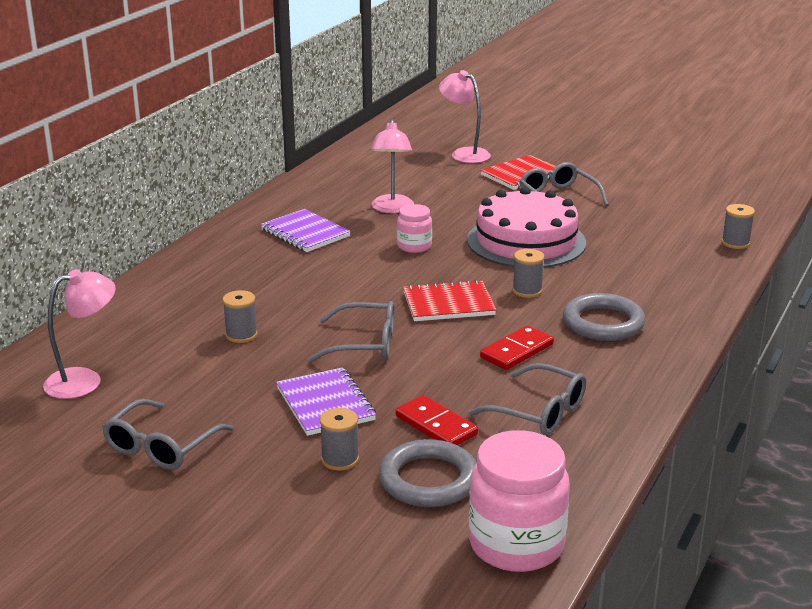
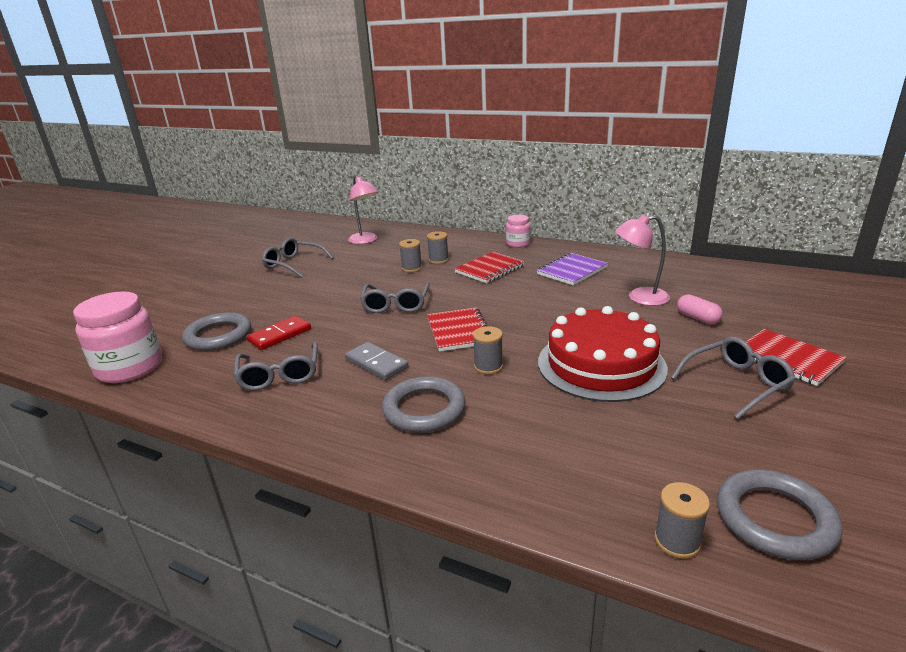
camera: 90 degrees right, 0 degrees up
purple notebook [276,368,376,436] -> none
grey spool [320,408,359,471] -> grey spool moved to [427,231,449,264]
pink jar [397,204,432,253] -> pink jar moved to [506,215,530,248]
pink lamp [439,70,491,163] -> none
pink cake [467,187,586,268] -> red cake [538,306,668,402]
grey glasses [469,363,586,435] -> grey glasses turned 45 degrees counterclockwise [234,341,318,391]
red domino [480,325,554,370] -> grey domino [345,342,408,380]
none -> red notebook [454,252,525,283]
none -> pink capsule [677,294,723,324]
none -> grey ring [717,470,843,560]

